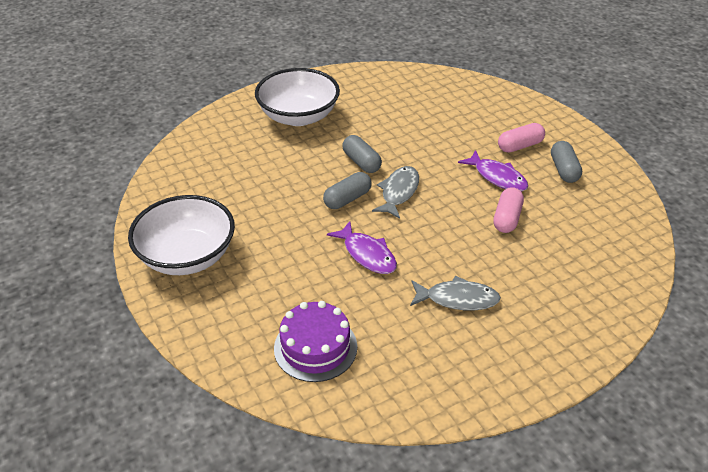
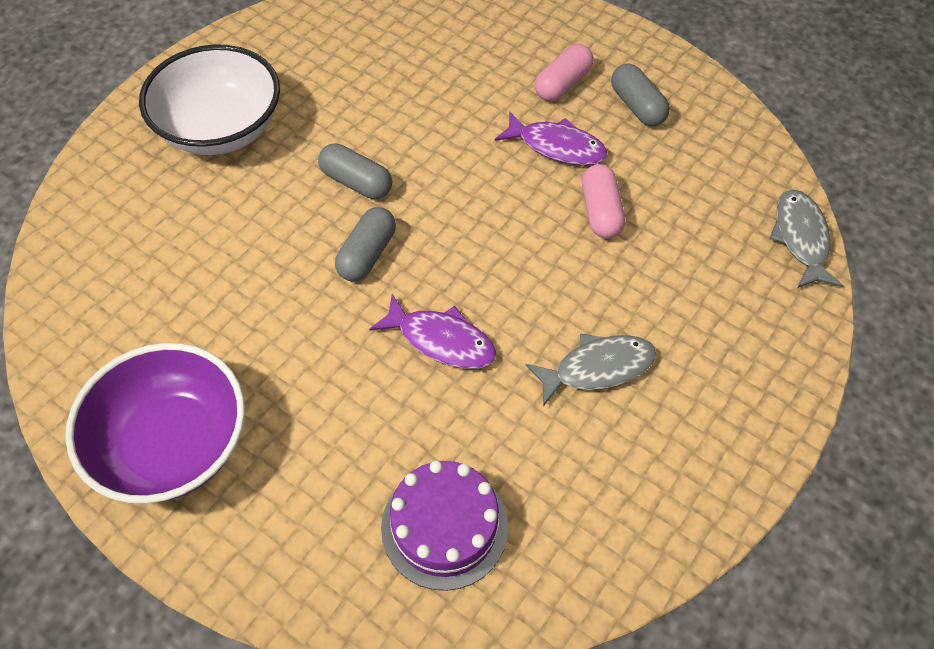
camera: 25 degrees left, 15 degrees up
white bowl [128,195,235,275] -> purple bowl [65,343,245,504]
grey fish [372,166,419,219] -> grey fish moved to [769,190,843,288]

